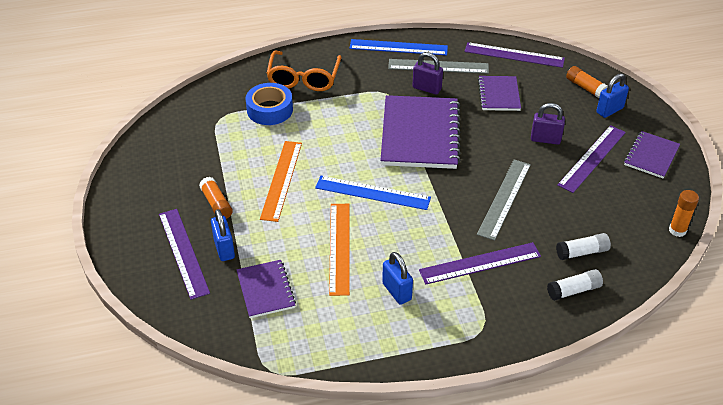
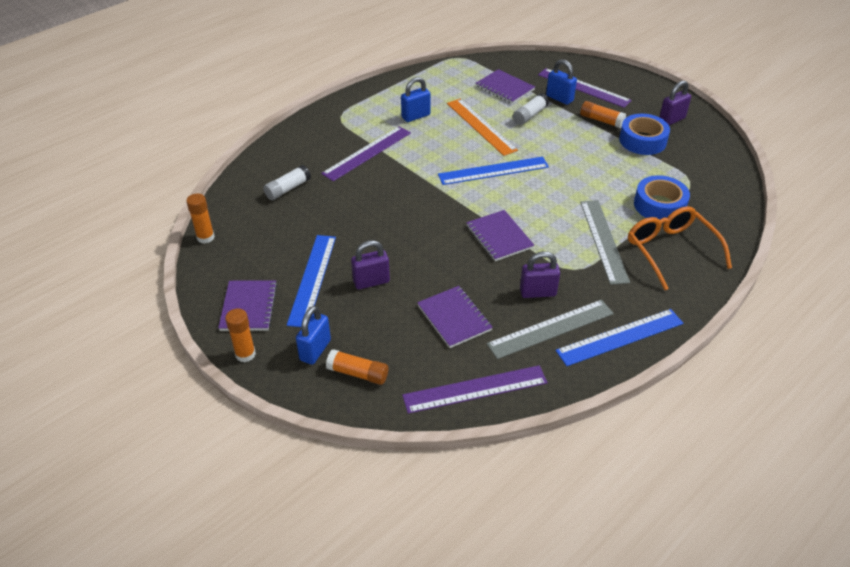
camera: 150 degrees right, 0 degrees up
orange ruler [260,141,302,222] -> none
purple notebook [380,95,461,169] -> purple notebook [466,210,534,261], size x0.53
blue padlock [382,252,413,305] -> blue padlock turned 60 degrees counterclockwise [401,77,430,122]
grey ruler [477,160,531,241] -> grey ruler moved to [580,200,630,285]
white glue stick [547,269,603,301] -> white glue stick moved to [513,93,549,125]
purple ruler [557,125,626,193] -> blue ruler [287,235,336,327]
none -> orange glue stick [225,309,256,362]
none -> blue tape [619,114,670,155]
none -> purple padlock [659,81,691,125]

